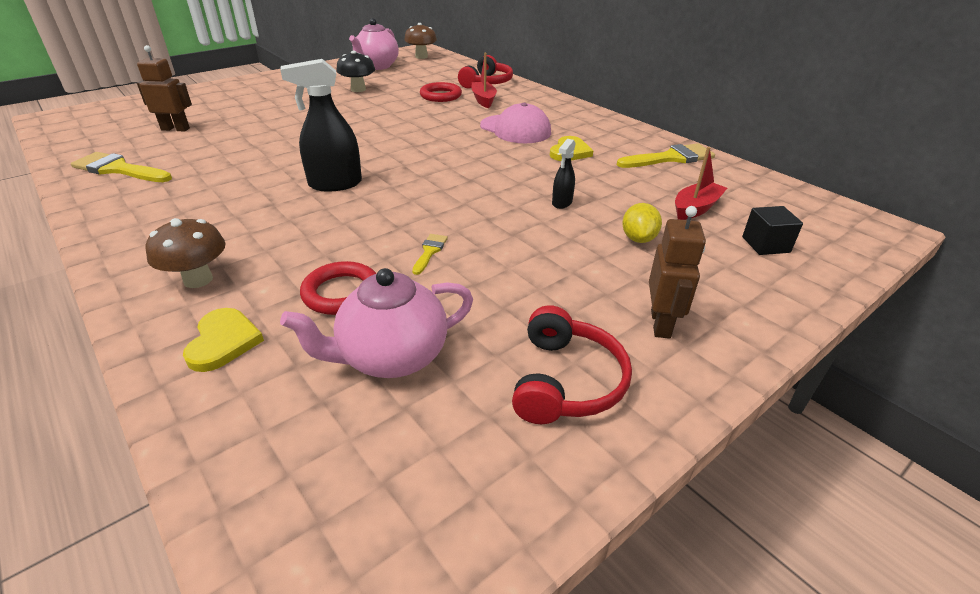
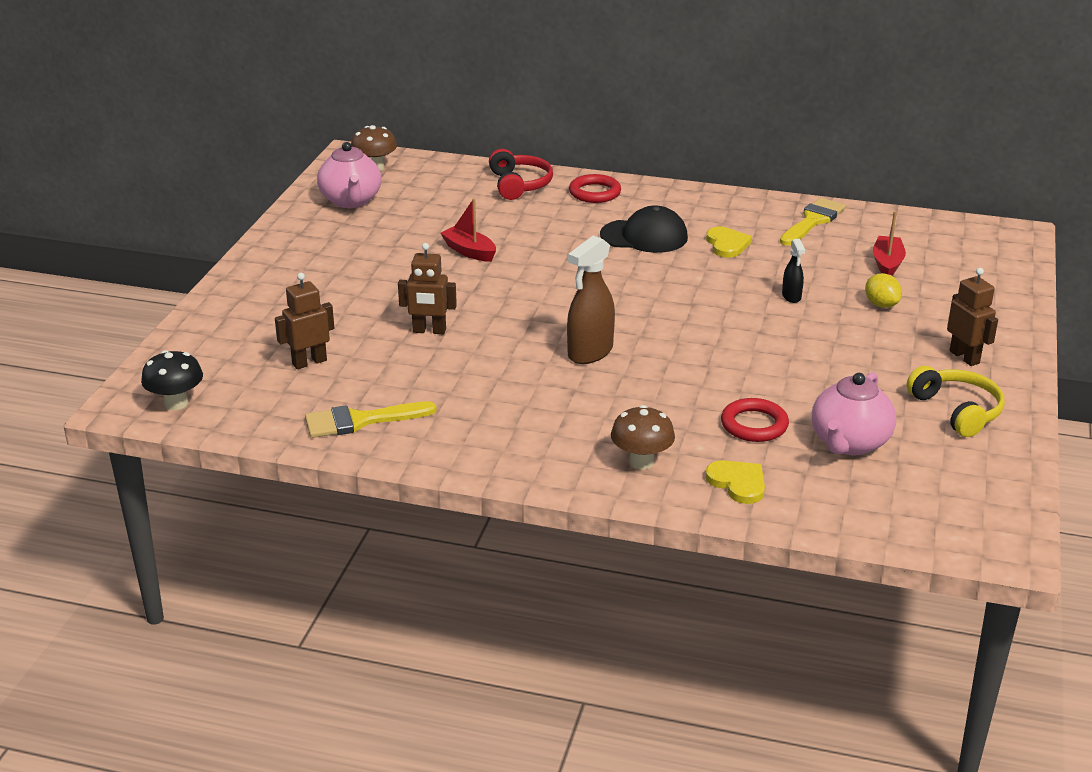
camera: 35 degrees left, 5 degrees down
black spray bottle [280,59,362,191] -> brown spray bottle [567,235,615,364]
black mushroom [336,50,375,92] -> black mushroom moved to [141,350,203,410]
yellow brush [412,234,448,275] -> none
red ring [420,82,462,102] -> red ring moved to [569,174,621,203]
red boat [472,53,497,108] -> red boat moved to [441,198,496,262]
pink cap [480,103,551,143] -> black cap [600,205,688,253]
red headphones [512,305,632,424] -> yellow headphones [907,366,1004,437]
black cube [742,206,803,255] -> none
none -> brown robot [398,243,457,334]

